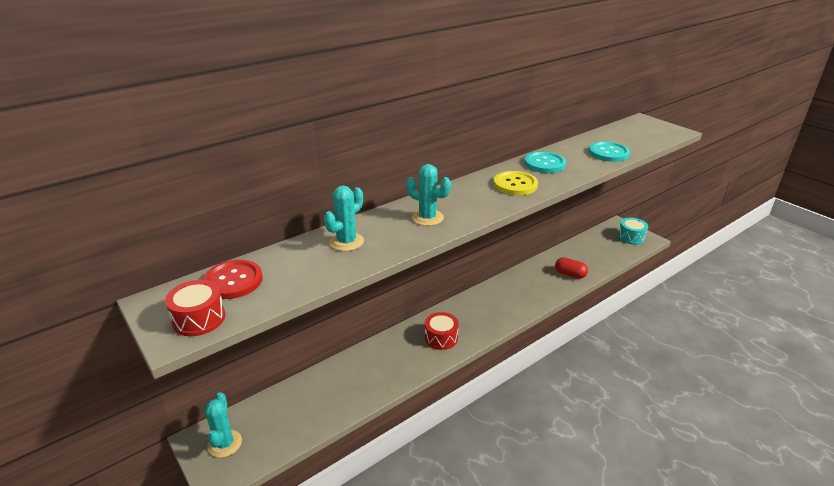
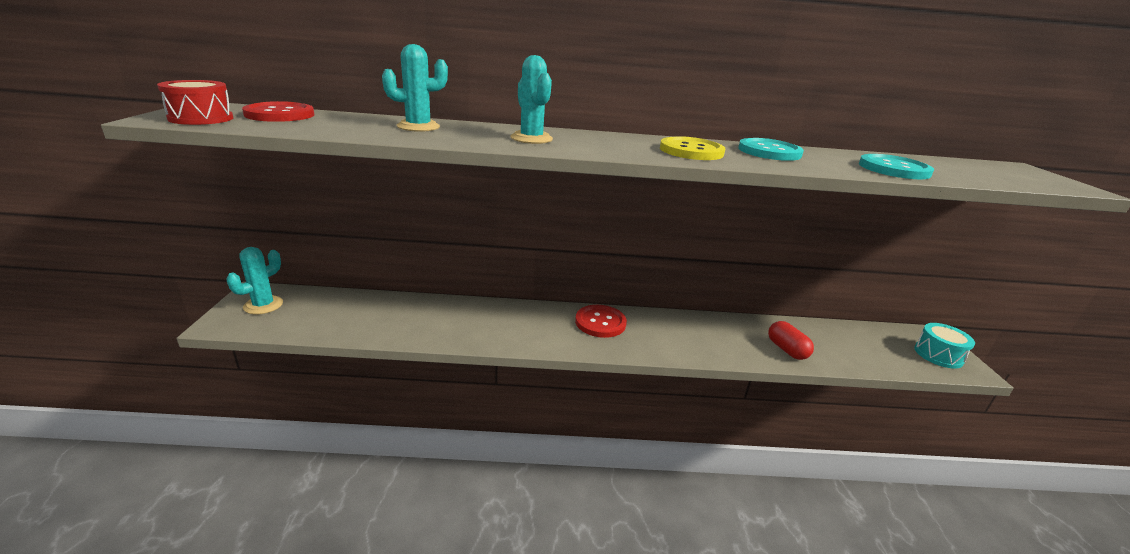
camera: 35 degrees right, 5 degrees down
red drum [425,312,459,350] -> none
none -> red button [575,305,627,338]

